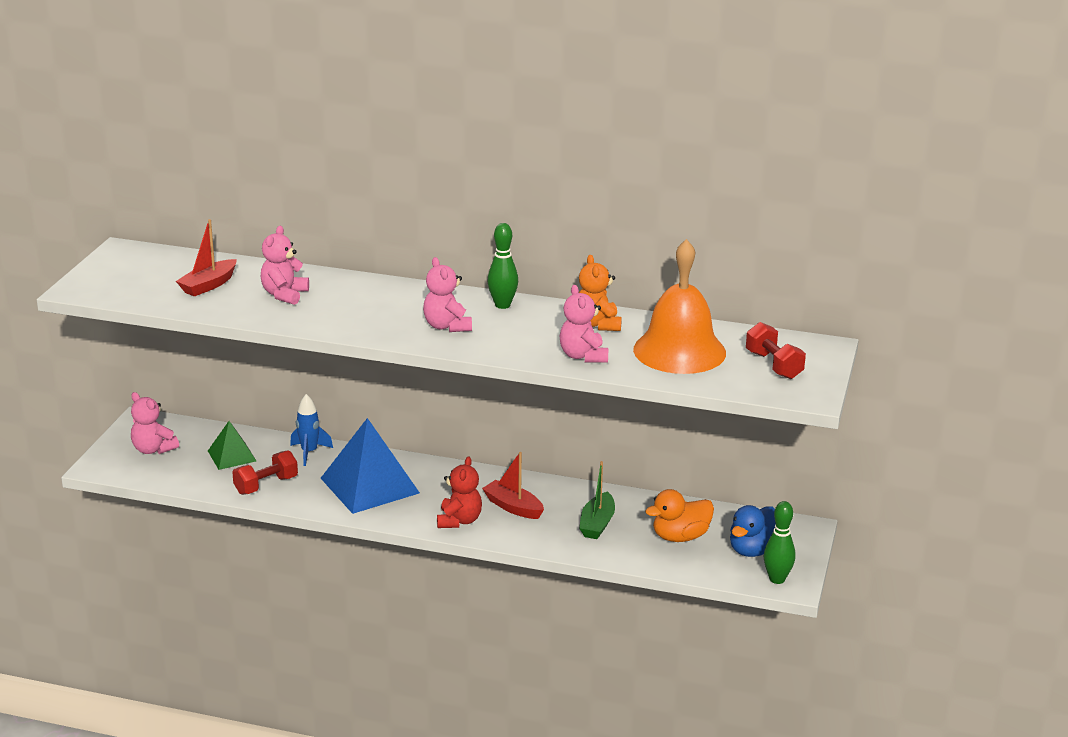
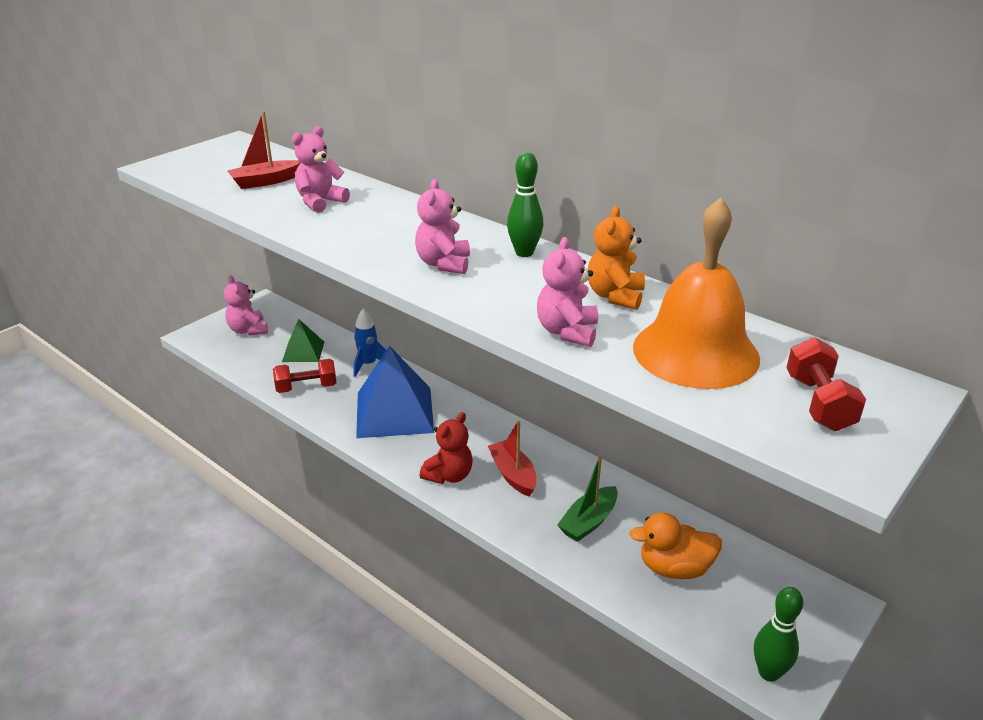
camera: 25 degrees right, 5 degrees up
blue duck [730,505,776,557] -> none

